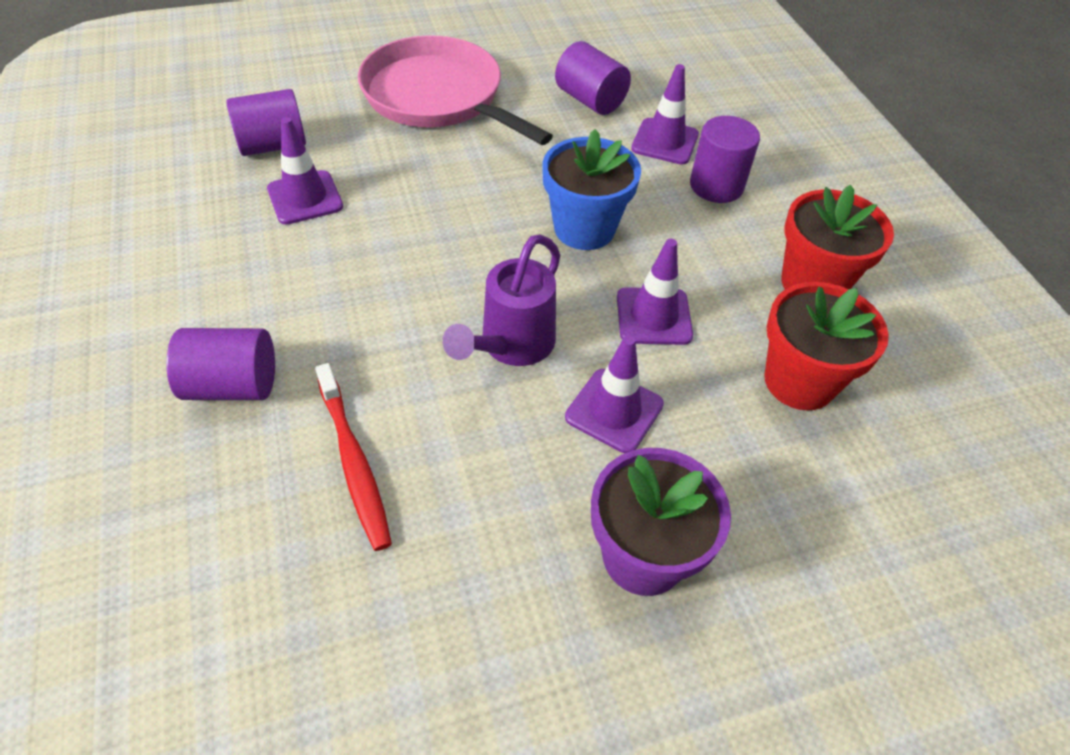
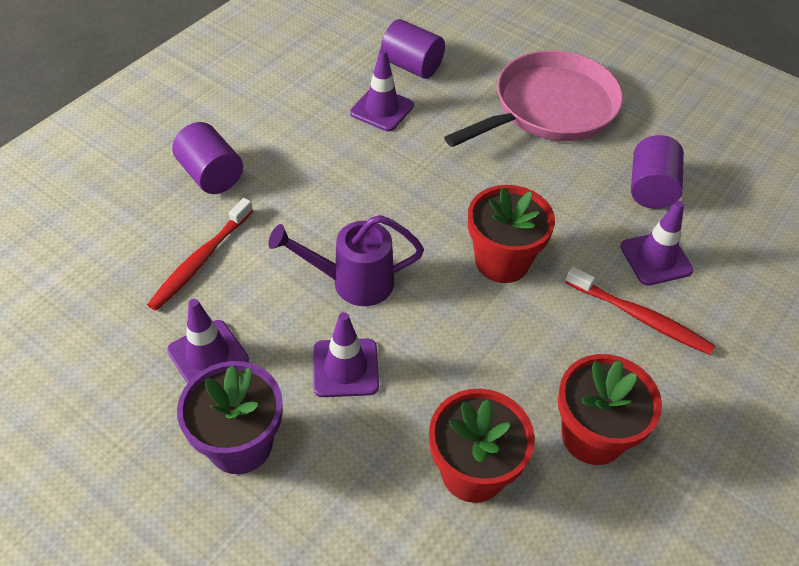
camera: 55 degrees right, 0 degrees up
pink pan [358,35,553,145] -> pink pan turned 45 degrees clockwise [444,50,623,147]
blue flower pot [542,129,641,250] -> red flower pot [468,185,555,283]
purple traffic cone [617,239,693,345] -> purple traffic cone moved to [167,299,249,384]
purple cylinder [690,116,760,203] -> red toothbrush [565,267,715,355]

